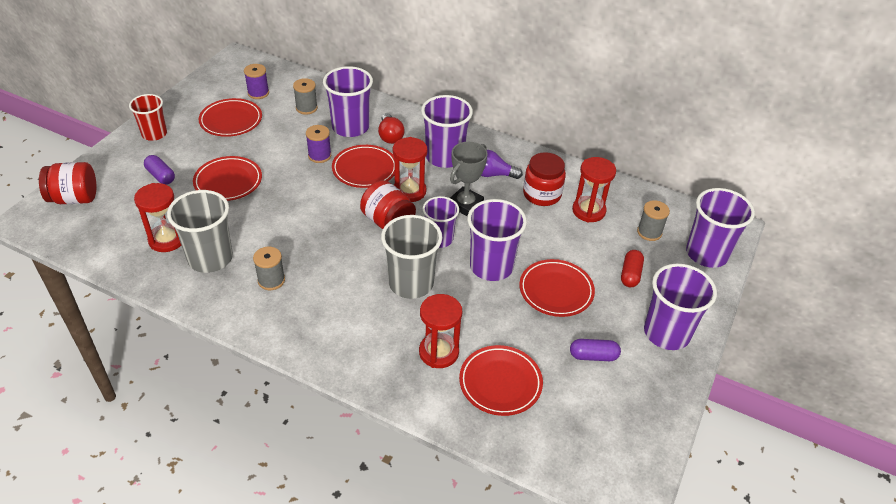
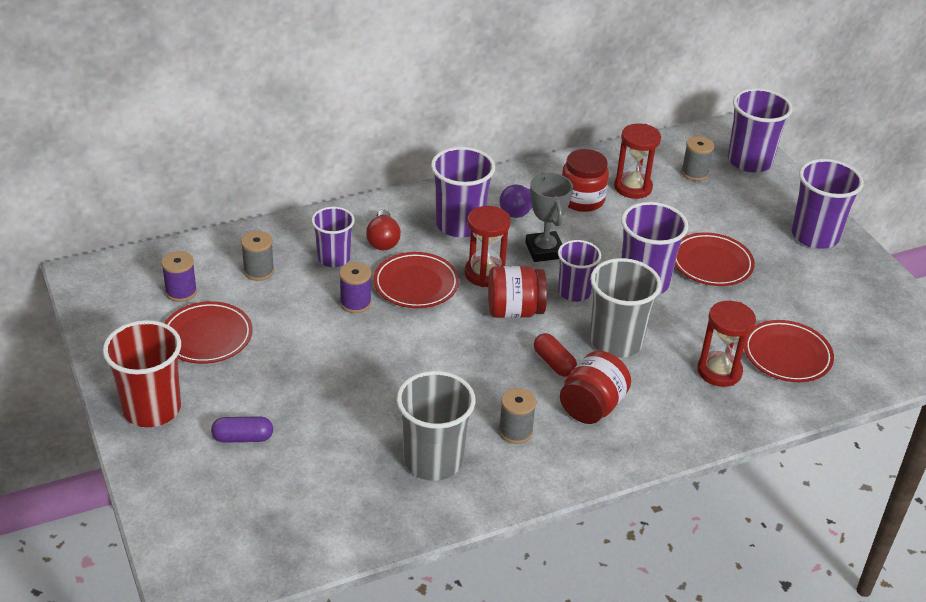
camera: 50 degrees left, 5 degrees down
red jar [39,162,96,204] -> red jar moved to [560,351,631,424]
red cup [129,94,167,141] -> red cup [103,320,181,427], size x1.54
red hourglass [134,183,181,252] -> none
red plate [193,156,262,201] -> none
purple cup [323,66,373,137] -> purple cup [311,207,355,267], size x0.65
red light bulb [378,113,405,144] -> red light bulb turned 60 degrees clockwise [366,210,401,250]
purple capsule [570,339,621,361] -> none
red capsule [621,250,644,287] -> red capsule moved to [534,333,577,377]

